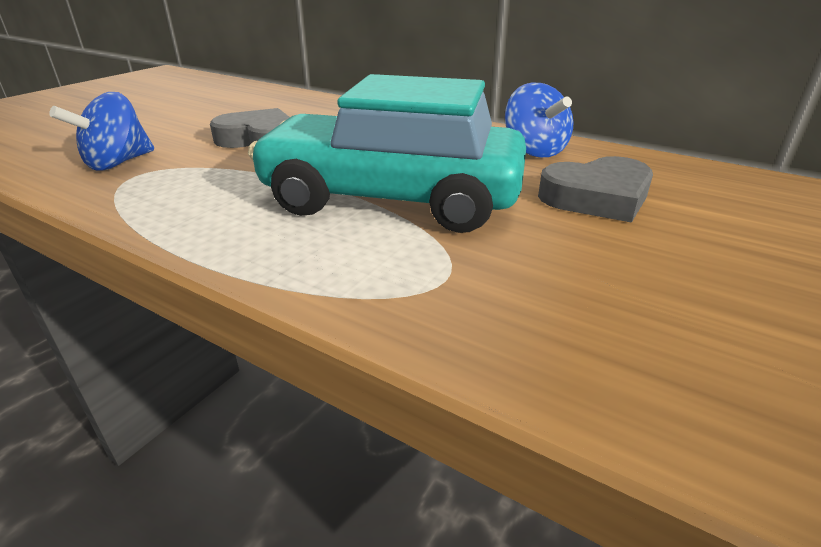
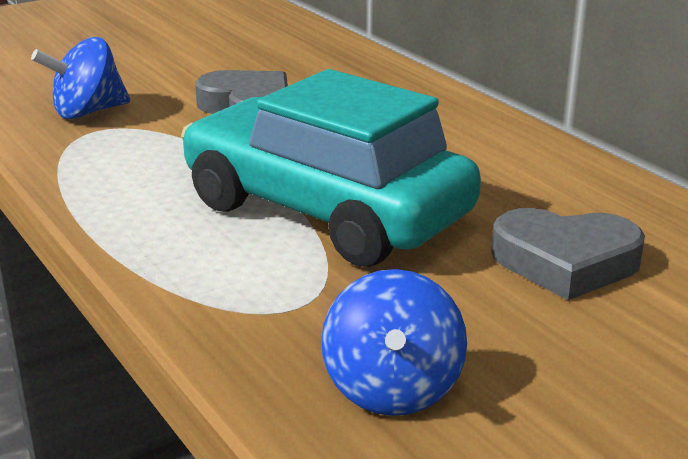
camera: 25 degrees right, 5 degrees down
blue spinning top [505,83,573,157] -> blue spinning top moved to [321,269,467,416]

